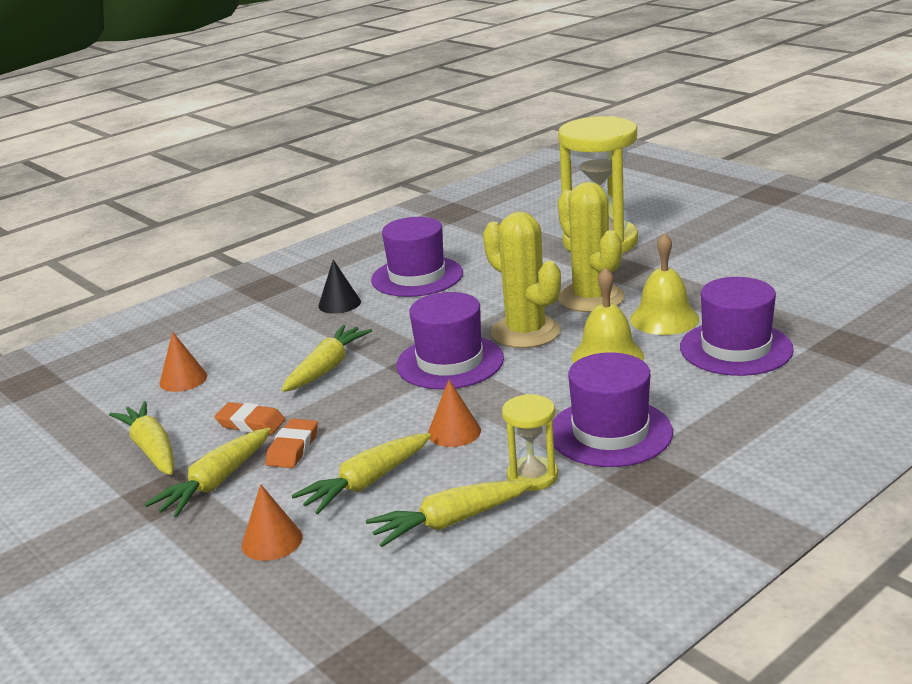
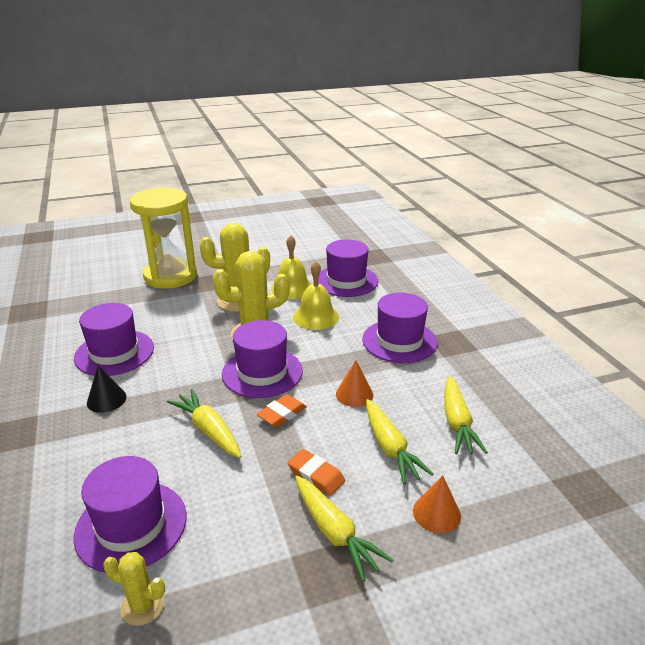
camera: 70 degrees left, 5 degrees up
yellow carrot [109,401,174,475] -> none
orange cone [159,332,207,392] -> purple hat [73,456,186,573]
orange eraser [215,402,286,434] -> orange eraser moved to [257,394,307,427]
yellow hourglass [502,394,558,491] -> none
none -> yellow cactus [103,552,165,626]

